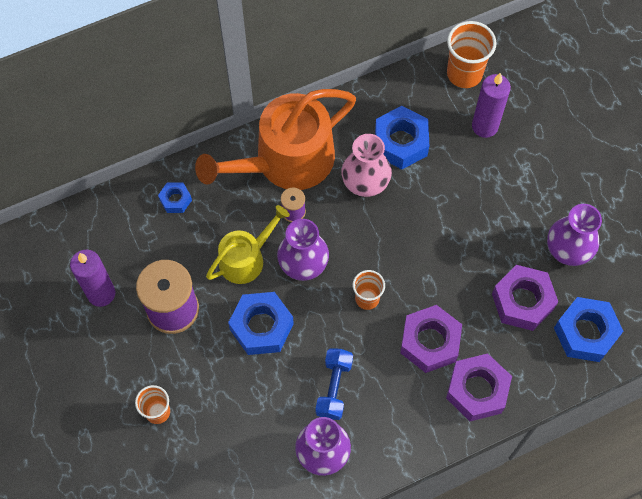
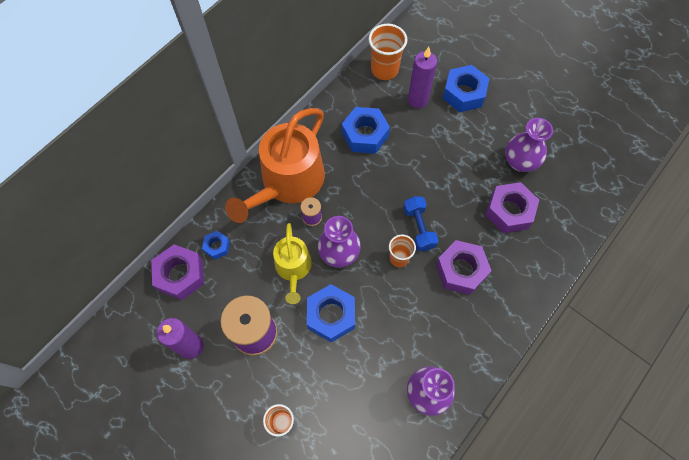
camera: 25 degrees left, 0 degrees up
yellow watering can [206,205,290,284] -> yellow watering can turned 150 degrees clockwise [273,223,312,304]
blue dumbbell [315,349,353,420] -> blue dumbbell moved to [403,196,439,251]
pink vase [341,134,392,197] -> none
purple nut [446,353,512,421] -> purple nut moved to [151,244,204,300]
blue nut [554,297,623,362] -> blue nut moved to [443,65,490,112]

